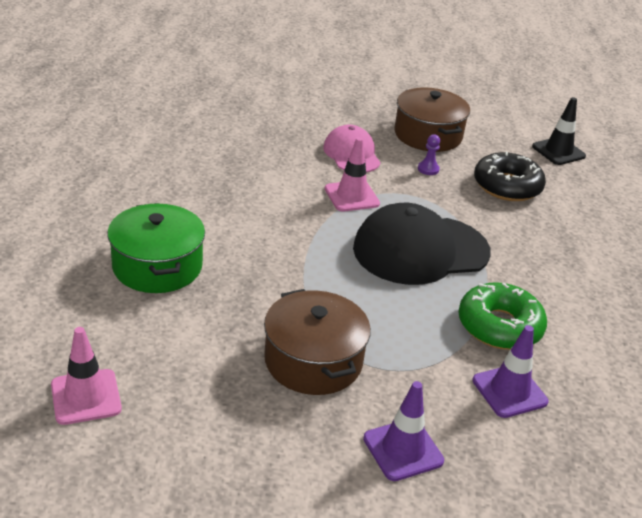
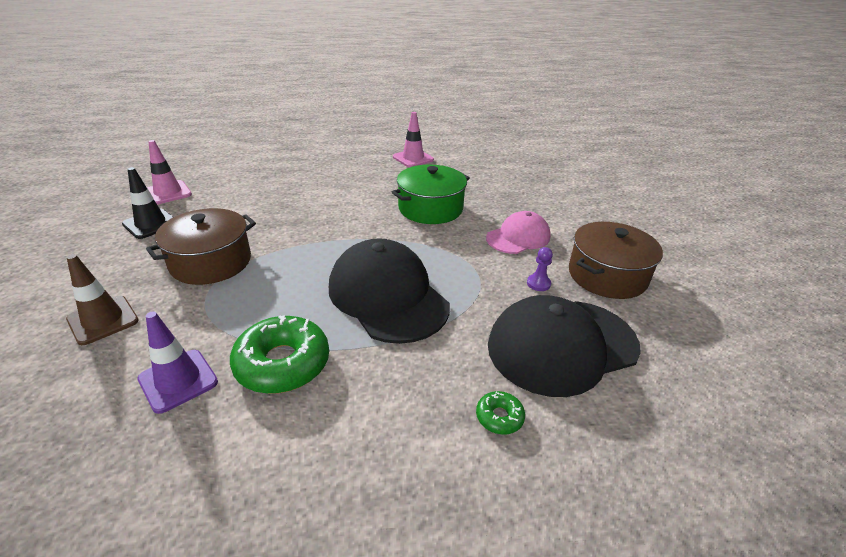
camera: 75 degrees right, 0 degrees up
green pot [107,203,205,293] -> green pot moved to [392,164,470,224]
pink traffic cone [325,137,380,212] -> pink traffic cone moved to [393,112,434,167]
purple traffic cone [363,381,444,481] -> brown traffic cone [66,254,139,345]
black donut [474,152,546,201] -> black cap [488,295,641,397]
black traffic cone [532,97,586,165] -> black traffic cone moved to [122,167,173,239]
none -> green donut [476,391,525,435]

